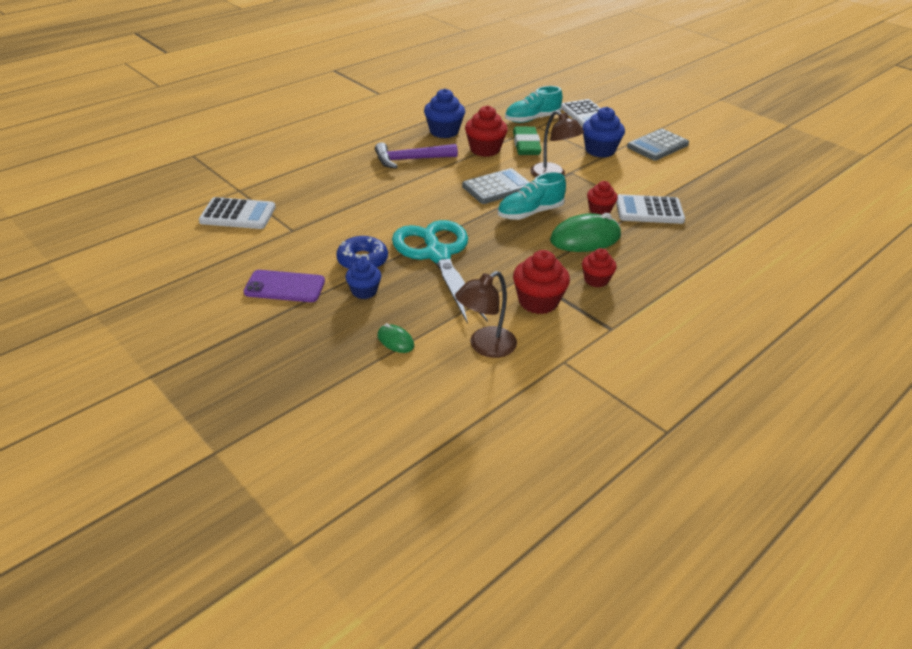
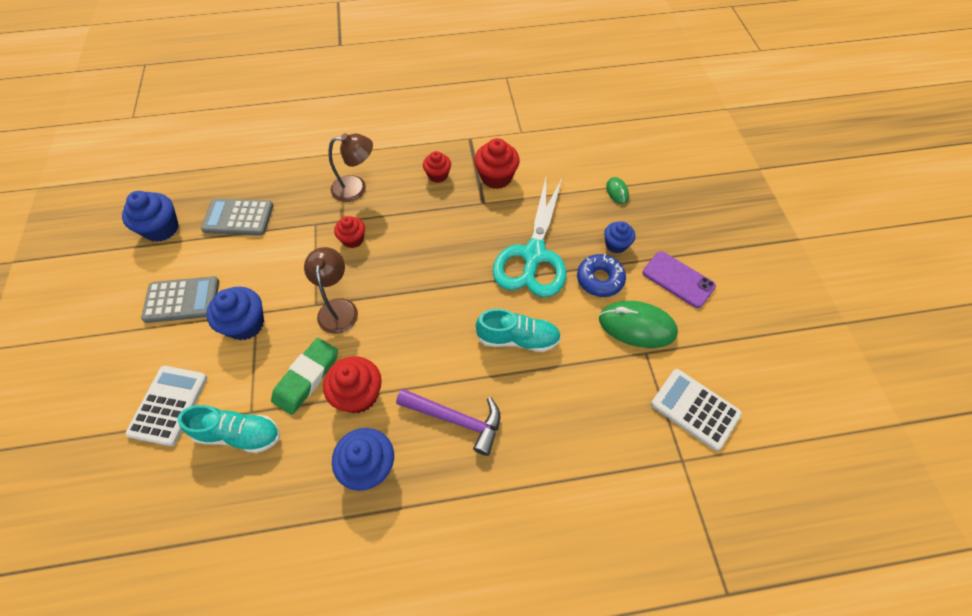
camera: 145 degrees left, 20 degrees up
brown lamp [455,271,517,358] -> brown lamp moved to [328,133,373,202]
grey calculator [462,168,530,204] -> grey calculator moved to [201,198,273,236]
turquoise shoe [498,172,566,220] -> turquoise shoe moved to [475,309,561,352]
green mouse [550,213,621,252] -> green mouse moved to [599,301,678,348]
white calculator [616,194,685,224] -> none
none -> blue cupcake [122,191,179,242]

